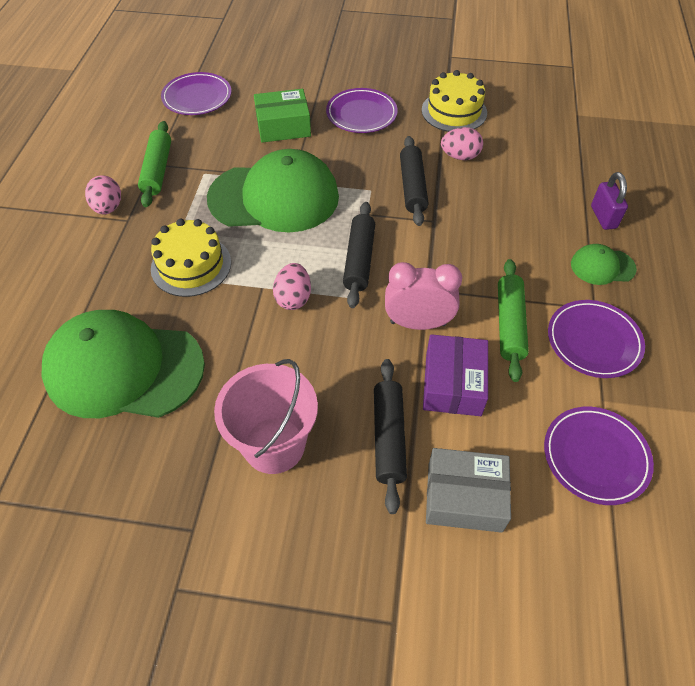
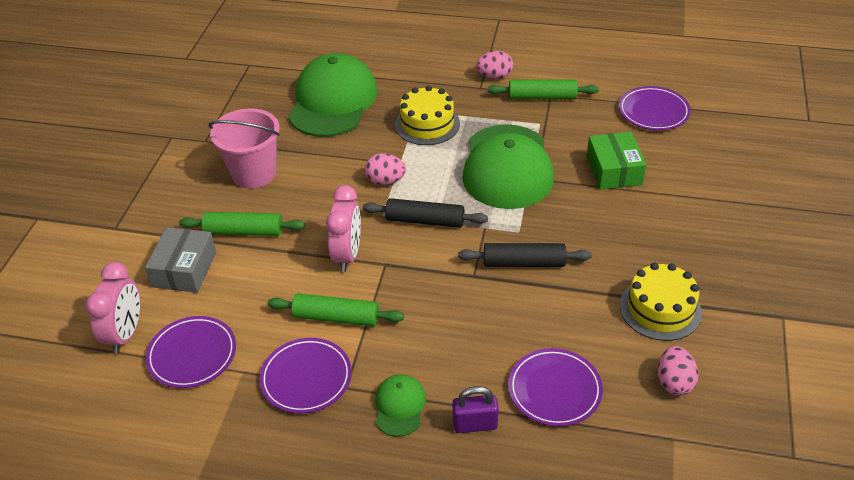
camera: 95 degrees right, 10 degrees down
purple plate [326,88,398,133] -> purple plate moved to [508,348,603,426]
black rolling pin [374,359,407,514] -> green rolling pin [179,212,305,236]
purple box [423,334,488,416] -> none
pink egg [441,127,483,160] -> pink egg moved to [658,346,699,395]
none -> pink clock [85,262,140,354]

